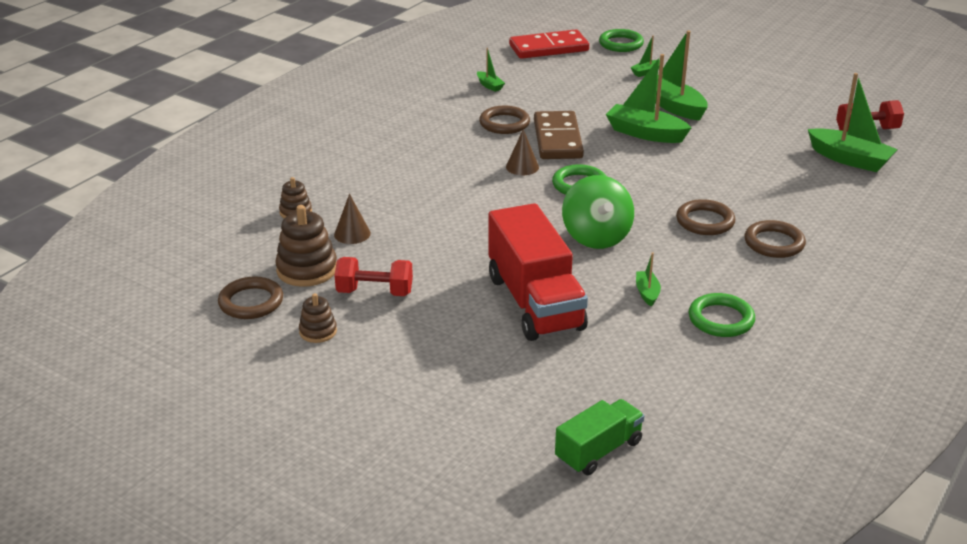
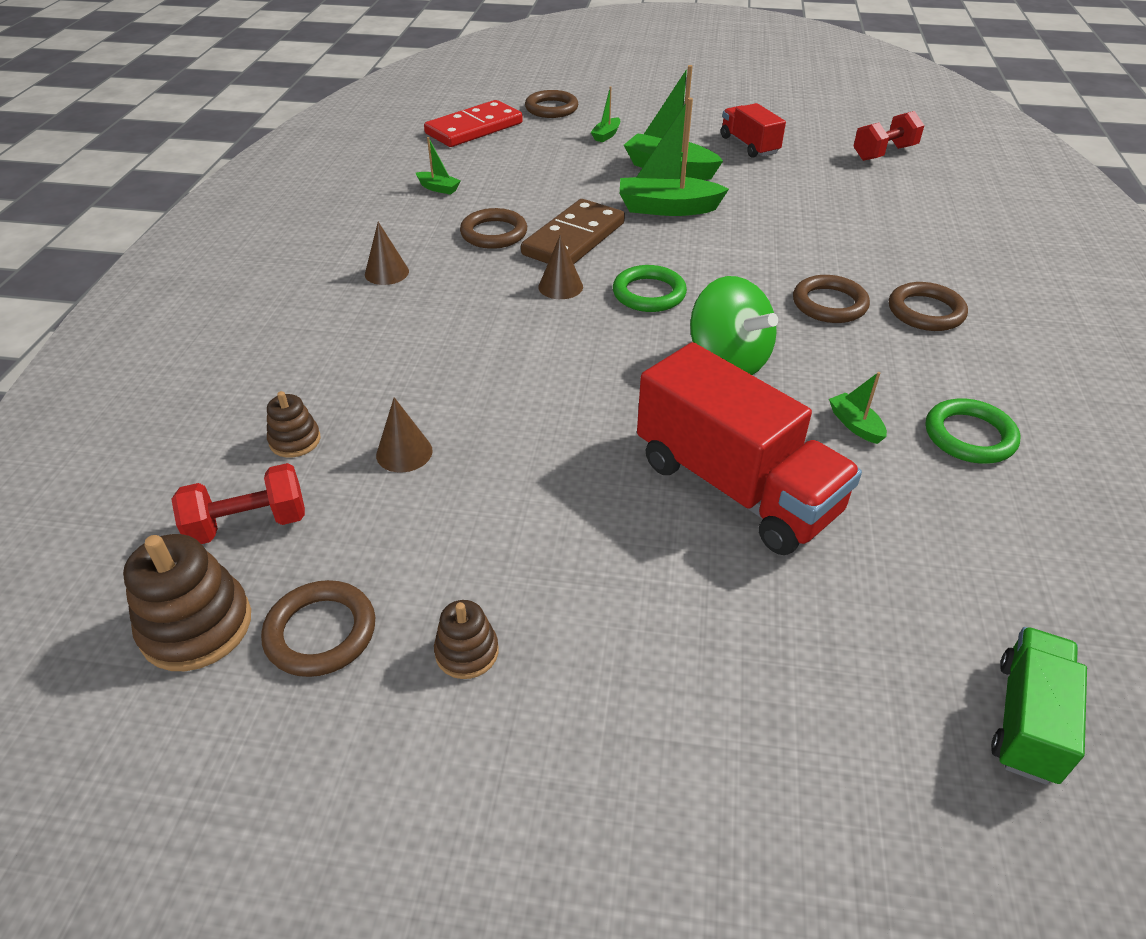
camera: 25 degrees left, 10 degrees up
brown stacking toy [275,205,337,287] -> brown stacking toy moved to [123,534,251,671]
red dumbbell [334,257,413,296] -> red dumbbell moved to [171,463,305,544]
brown domino [534,111,584,159] -> brown domino turned 60 degrees clockwise [521,199,625,264]
green ring [599,29,644,52] -> brown ring [525,90,578,118]
green boat [808,73,898,172] -> none
none -> brown cone [365,222,409,285]
none -> red truck [721,103,786,158]

